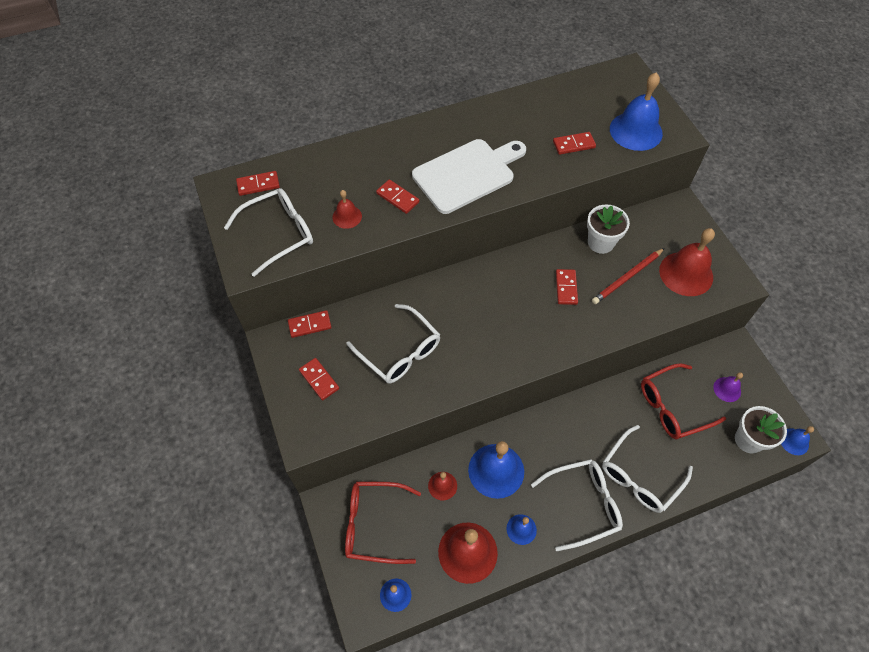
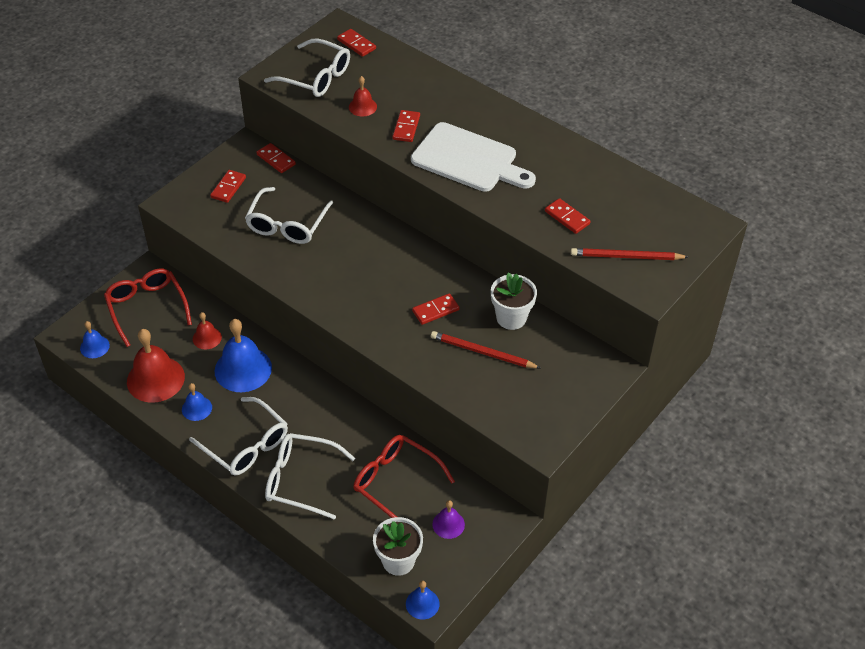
camera: 60 degrees right, 10 degrees down
blue bell [610,73,663,151] -> red pencil [571,248,688,260]
red bell [659,228,715,296] -> none

